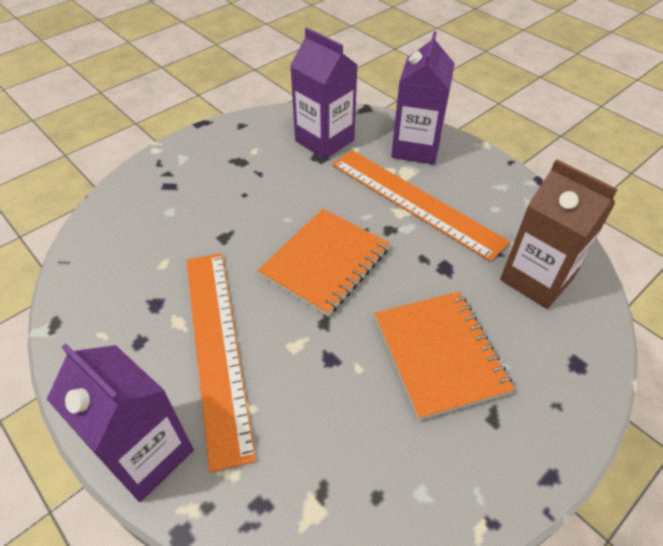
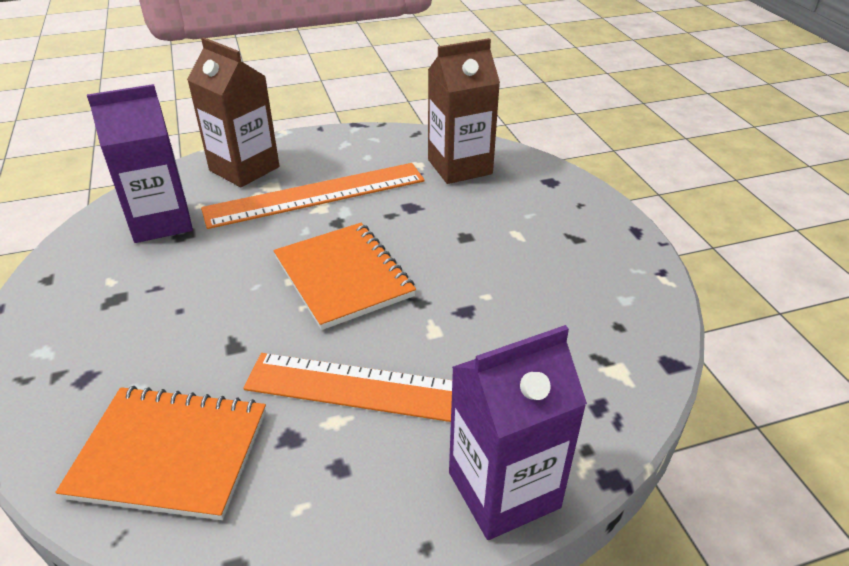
camera: 65 degrees left, 10 degrees down
orange notebook [375,292,515,420] -> orange notebook moved to [55,386,266,520]
purple carton [391,31,455,165] -> brown carton [187,37,280,187]

